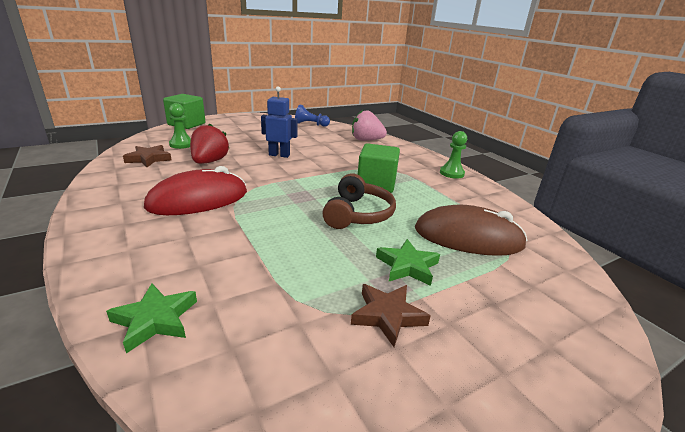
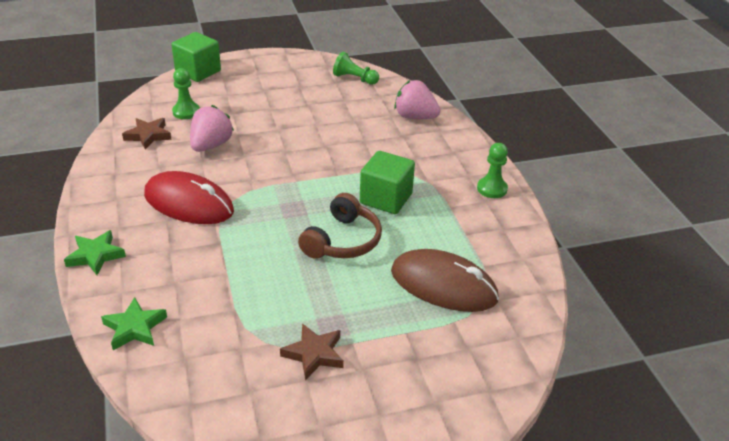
camera: 15 degrees right, 10 degrees up
red mouse [144,166,247,215] -> red mouse turned 45 degrees clockwise [144,171,234,224]
red strawberry [190,123,229,164] -> pink strawberry [190,105,234,152]
blue robot [261,86,298,158] -> none
blue pawn [295,105,330,127] -> green pawn [333,52,379,85]
green star [376,239,440,286] -> green star moved to [64,230,126,275]

